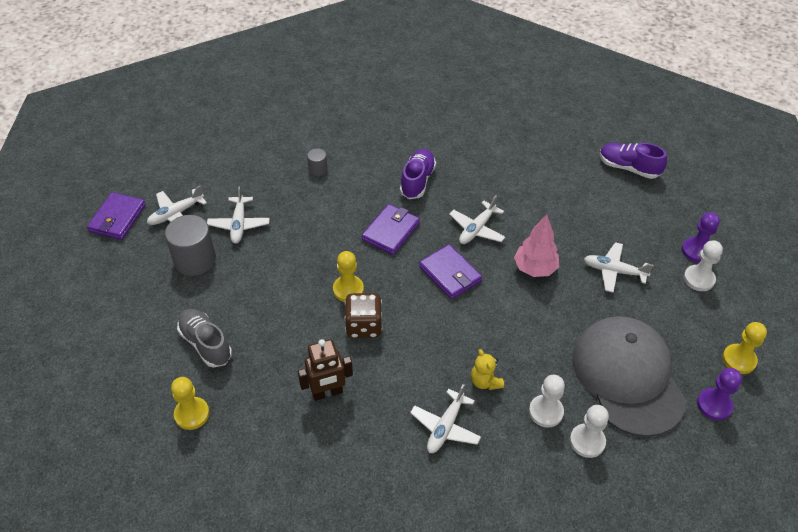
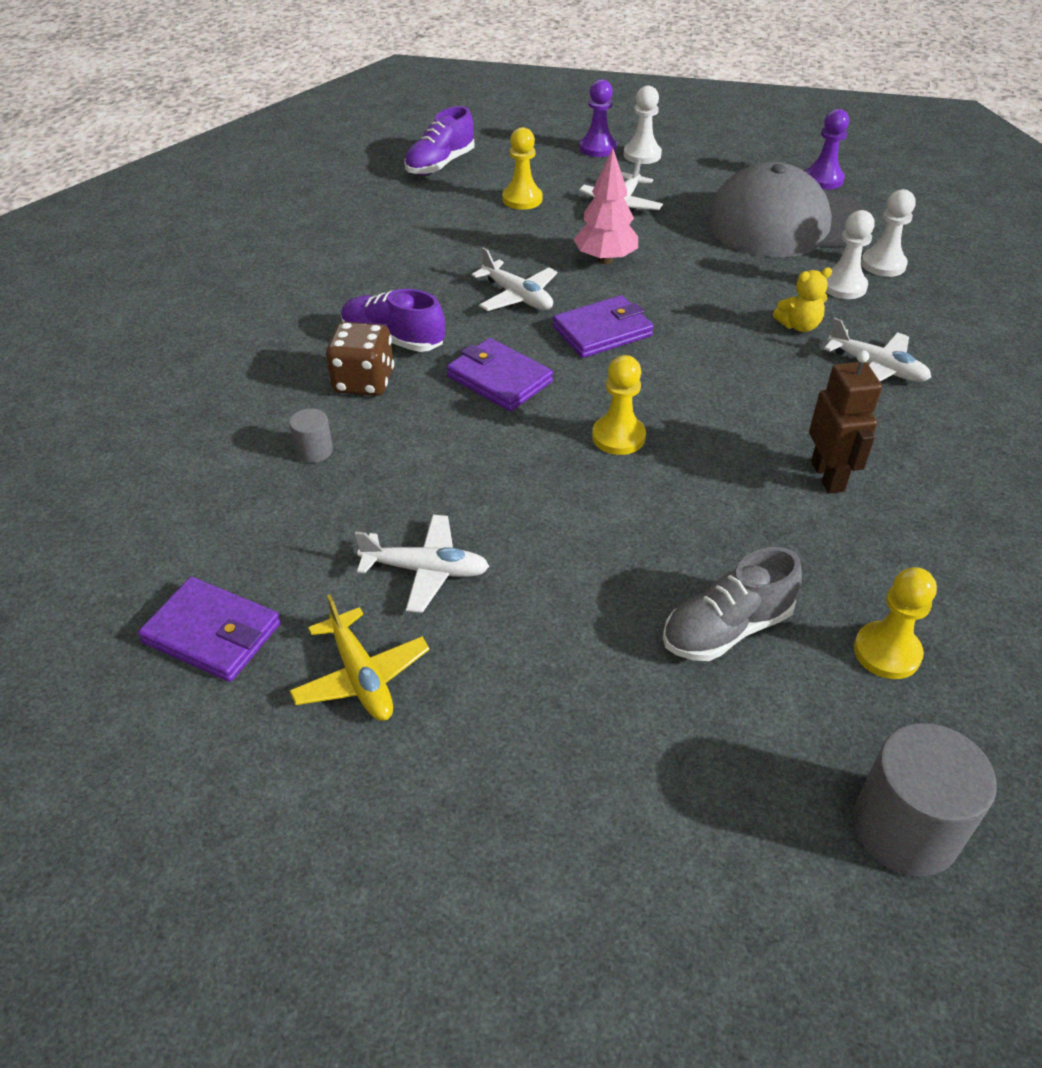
camera: 80 degrees left, 5 degrees down
purple wallet [87,192,146,240] -> purple wallet moved to [138,577,281,682]
white plane [147,185,207,225] -> yellow plane [289,594,430,721]
grey cylinder [165,215,216,276] -> grey cylinder moved to [853,723,997,877]
brown dice [345,293,382,338] -> brown dice moved to [326,322,394,396]
yellow pawn [722,322,767,374] -> yellow pawn moved to [502,127,543,210]

